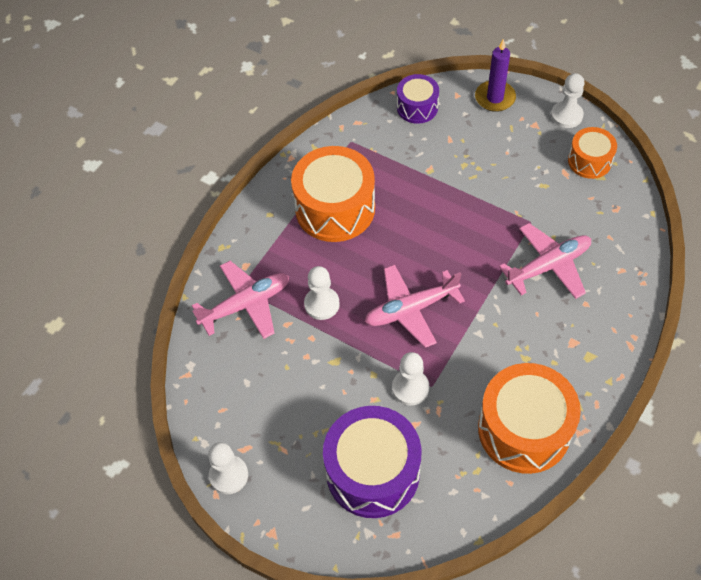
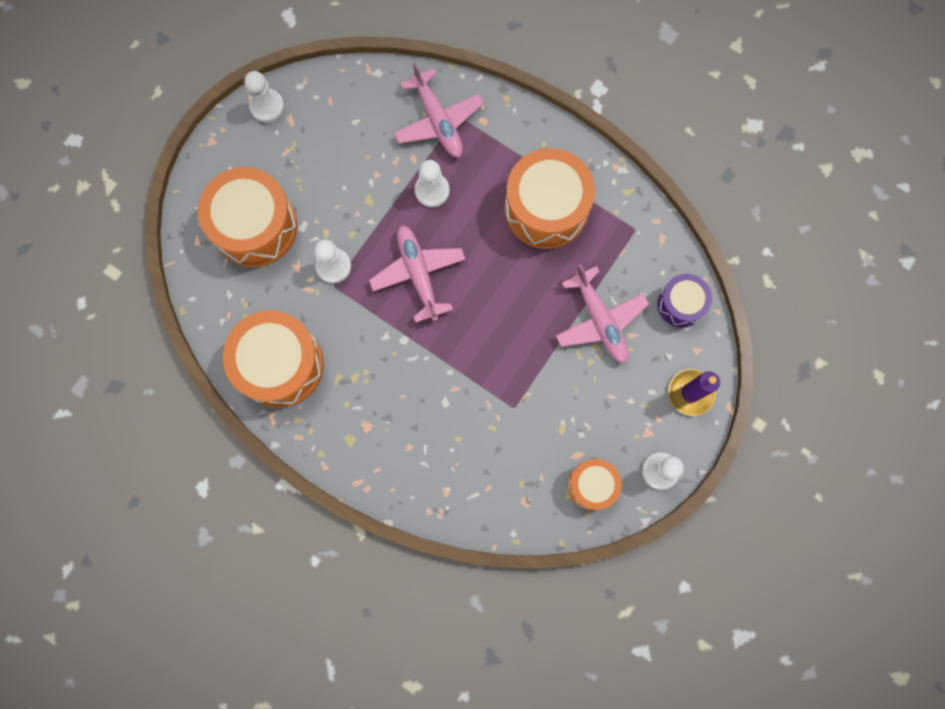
camera: 90 degrees right, 20 degrees up
purple drum [323,406,421,518] -> orange drum [198,167,297,267]
pink plane [499,223,591,299] -> pink plane moved to [556,265,649,363]

